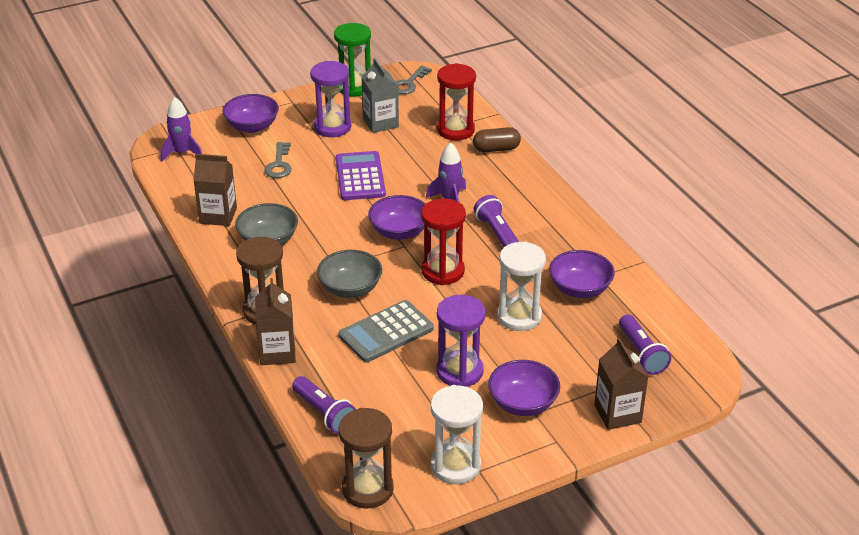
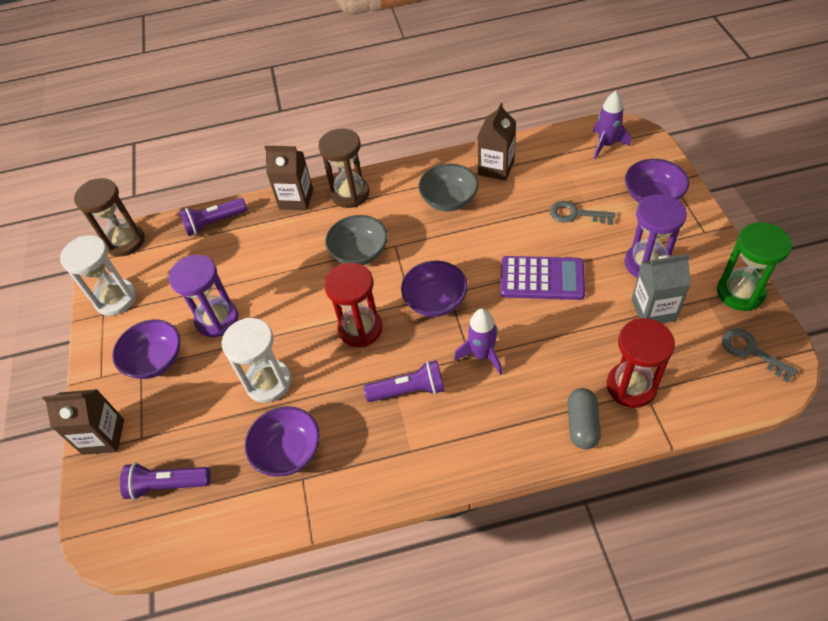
camera: 110 degrees right, 15 degrees up
grey calculator [339,300,434,363] -> none
brown capsule [473,127,521,152] -> grey capsule [568,388,601,449]

